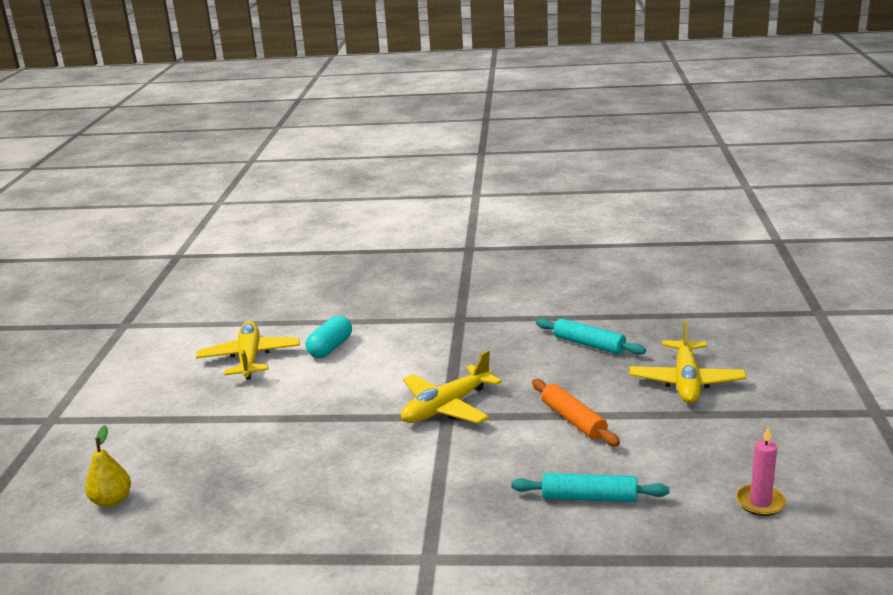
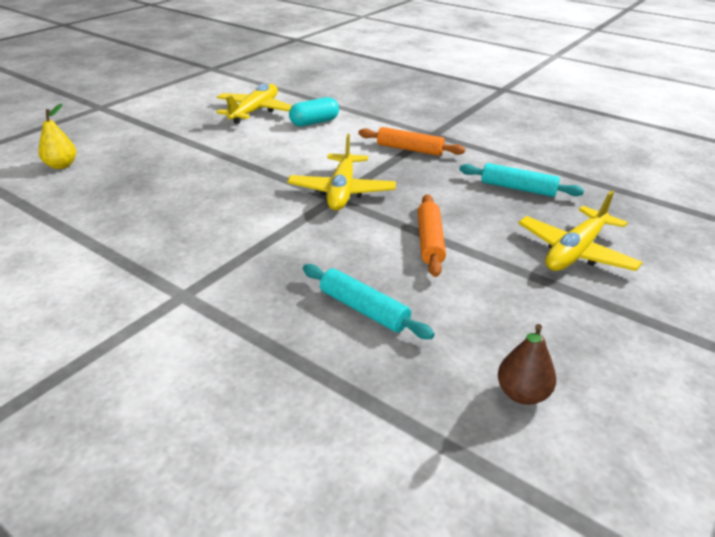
camera: 30 degrees right, 10 degrees up
yellow plane [401,350,502,424] -> yellow plane turned 75 degrees counterclockwise [287,134,396,211]
turquoise rolling pin [536,318,646,355] -> turquoise rolling pin turned 45 degrees counterclockwise [459,163,584,197]
pink candle [736,427,786,516] -> brown pear [498,324,556,405]
none -> orange rolling pin [358,127,465,156]

